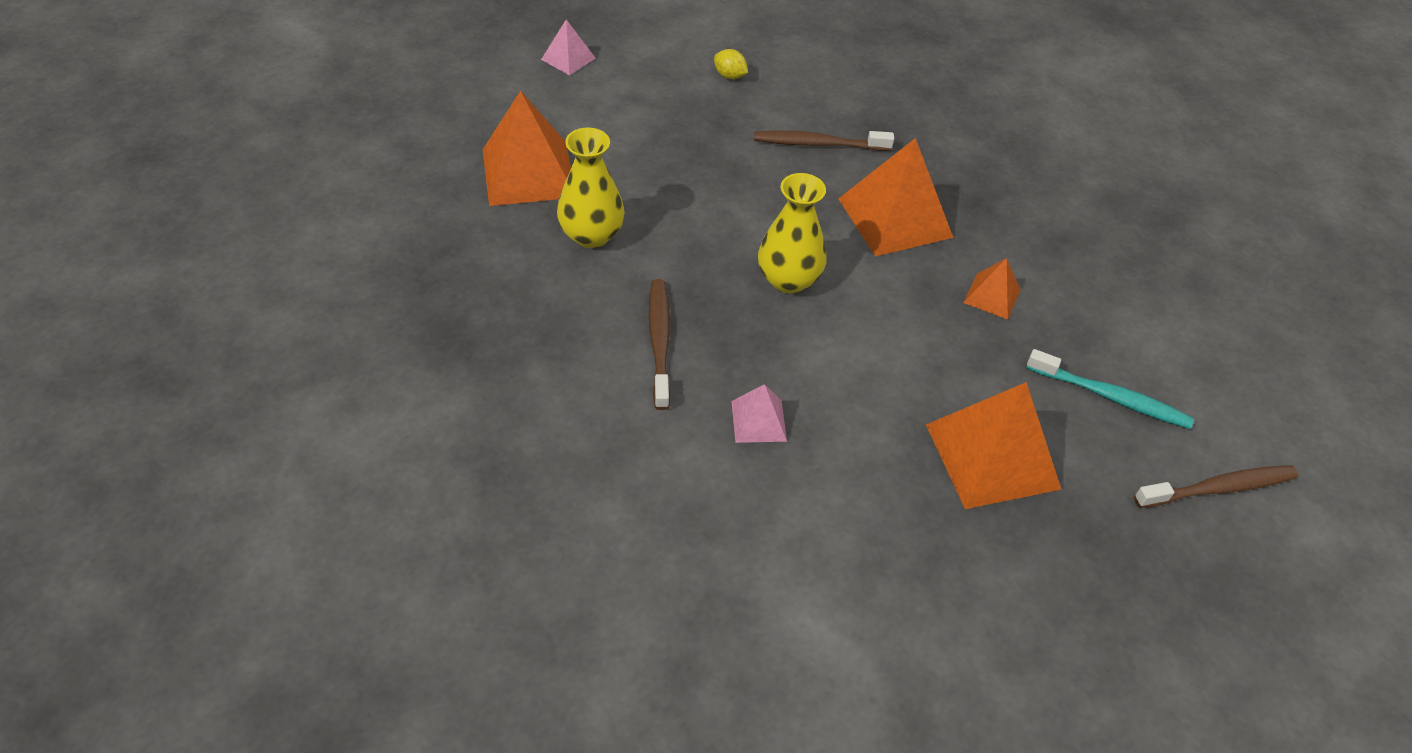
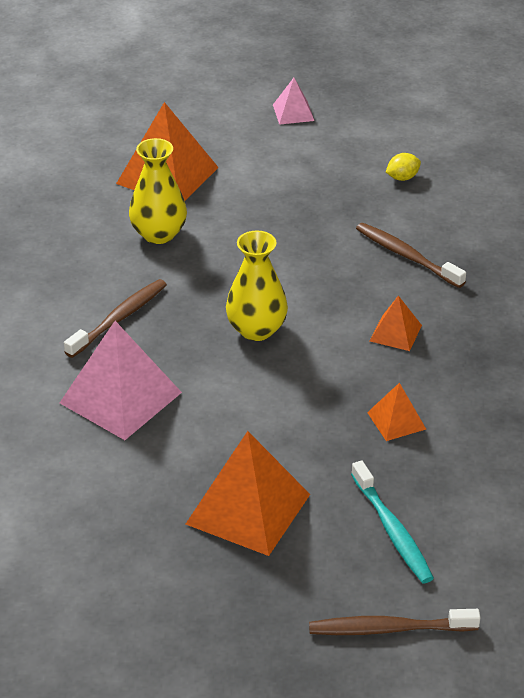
camera: 45 degrees right, 10 degrees down
yellow lemon [714,49,748,79] -> yellow lemon turned 75 degrees clockwise [386,153,421,181]
pink pyramid [731,384,787,443] -> pink pyramid [60,321,182,440], size x1.98
orange pyramid [838,138,953,257] -> orange pyramid [370,295,422,351], size x0.50
brown toothbrush [1134,465,1299,508] -> brown toothbrush turned 150 degrees clockwise [309,609,481,635]

